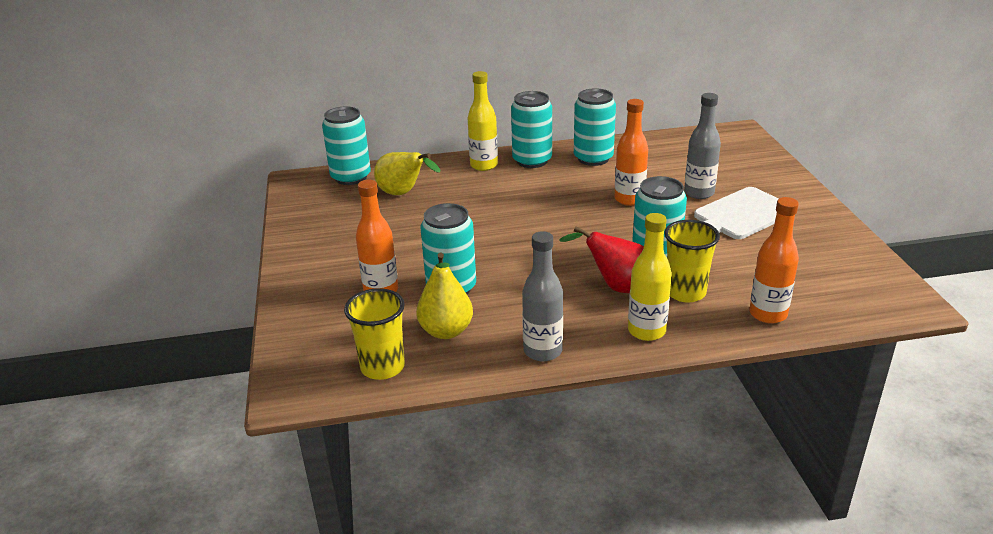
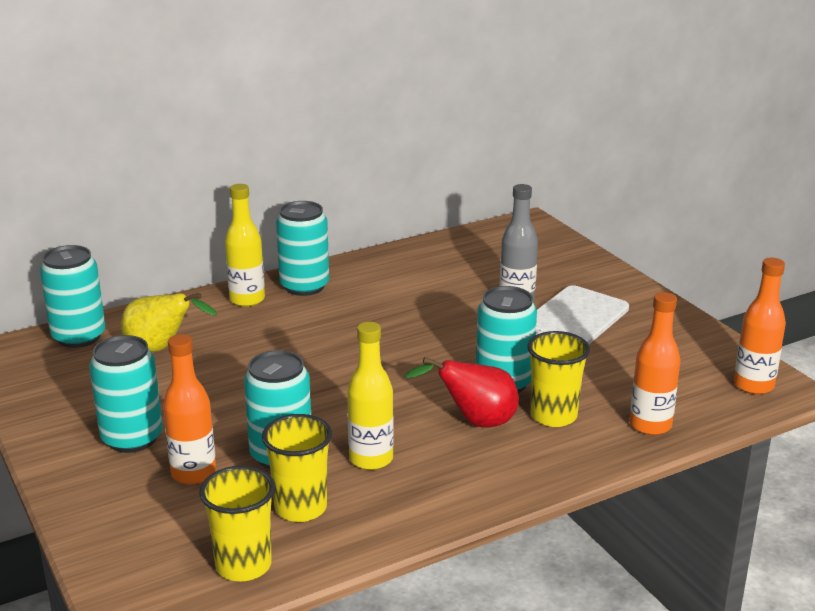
camera: 20 degrees left, 5 degrees down
yellow pear [416,253,473,339] -> yellow cup [262,414,332,522]
grey bottle [522,231,563,361] -> none
turquoise can [574,88,616,166] -> turquoise can moved to [89,335,163,453]
orange bottle [614,99,648,206] -> orange bottle moved to [734,258,786,395]
yellow bottle [628,213,672,341] -> yellow bottle moved to [347,322,394,470]

